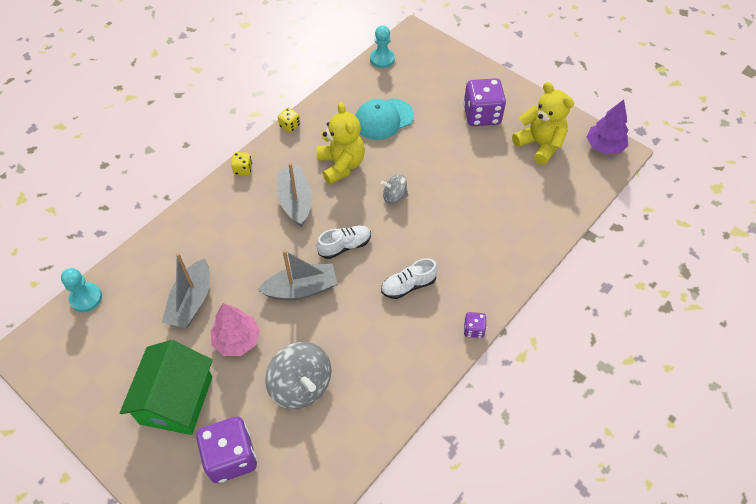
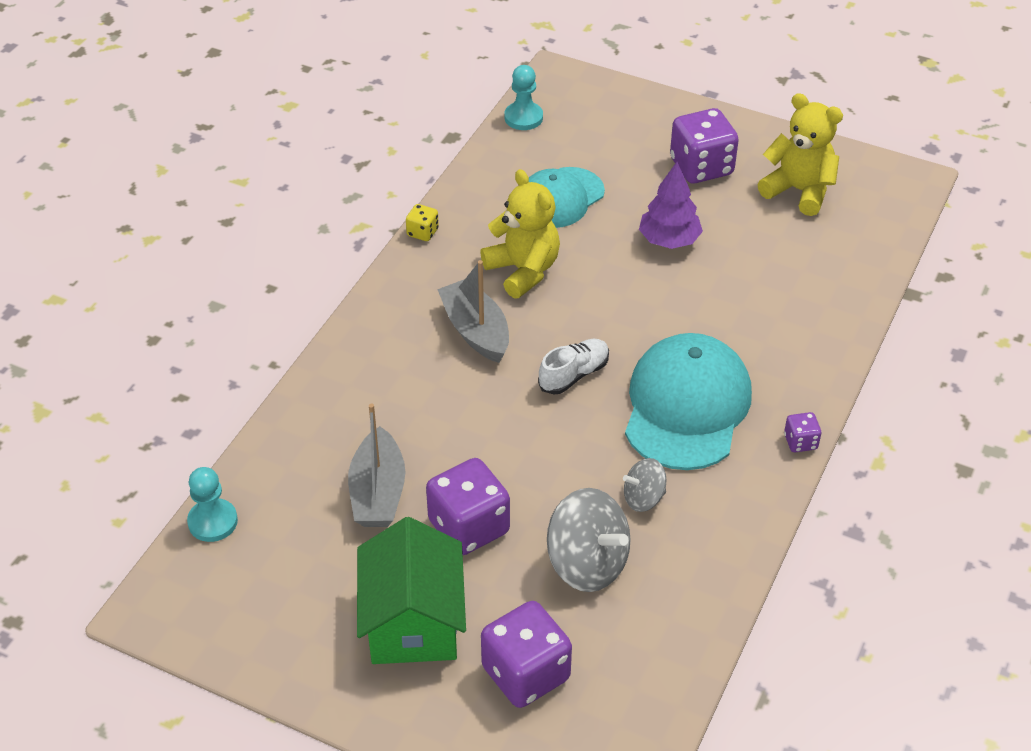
camera: 15 degrees left, 10 degrees down
pink tree [211,303,260,356] -> purple dice [426,458,510,555]
yellow dice [231,152,252,175] -> none
grey boat [258,250,337,300] -> none
grey spinning top [381,174,408,204] -> grey spinning top moved to [623,458,666,512]
white shoe [381,258,438,299] -> turquoise cap [625,333,752,470]
purple tree [586,99,628,154] -> purple tree moved to [639,162,703,249]

